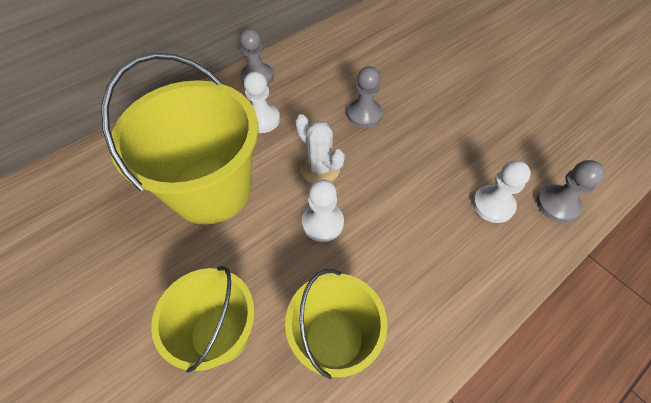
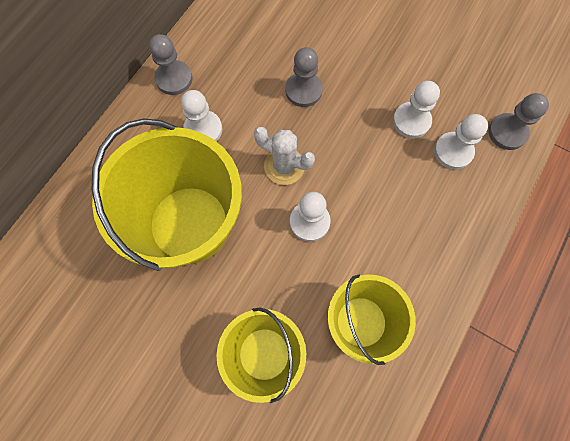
camera: 20 degrees left, 15 degrees up
none -> white pawn [393,81,440,138]

